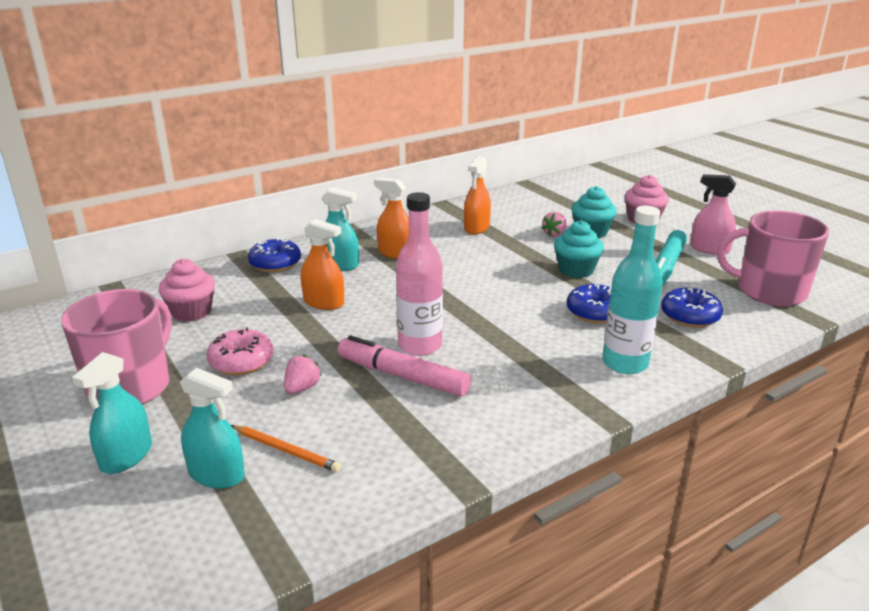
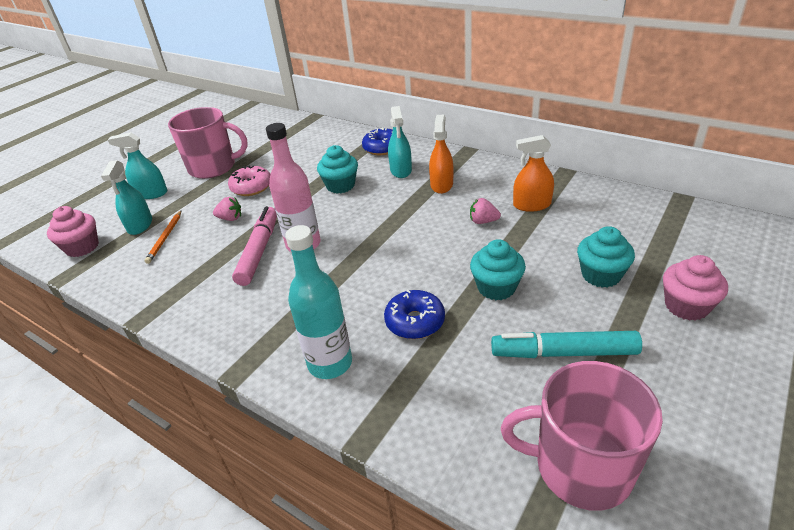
camera: 70 degrees right, 10 degrees up
pink cupcake [159,259,215,322] -> pink cupcake moved to [47,206,99,257]
orange spray bottle [301,219,344,310] -> turquoise cupcake [317,145,358,194]
pink strawberry [542,212,567,237] -> pink strawberry moved to [470,198,501,224]
blue donut [661,288,723,328] -> none
pink spray bottle [690,174,736,255] -> none
pink mug [717,211,829,306] -> pink mug turned 75 degrees counterclockwise [501,361,663,511]

